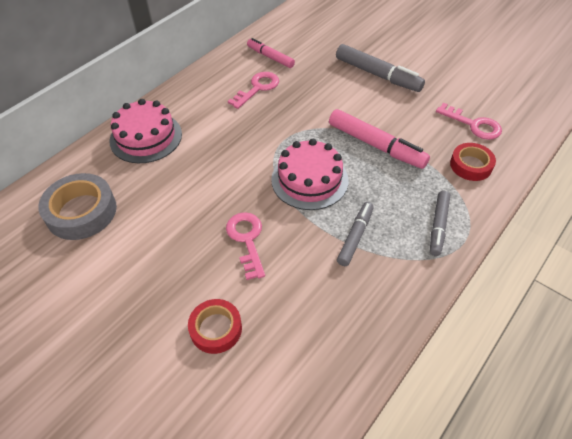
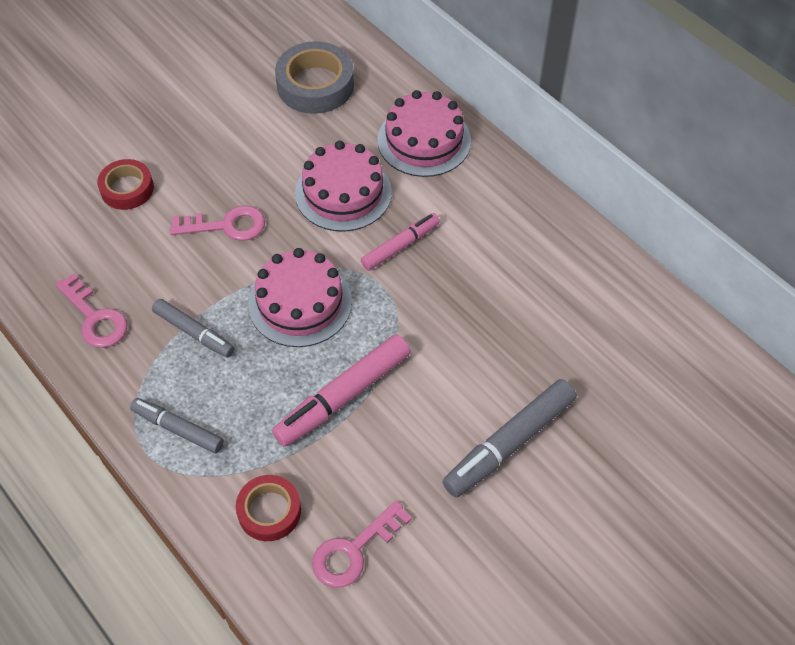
camera: 100 degrees right, 5 degrees up
pink key [228,72,279,109] -> pink key moved to [55,273,127,348]
pink marker [247,38,295,68] -> pink marker moved to [361,213,440,271]
none -> pink cake [295,141,392,232]

